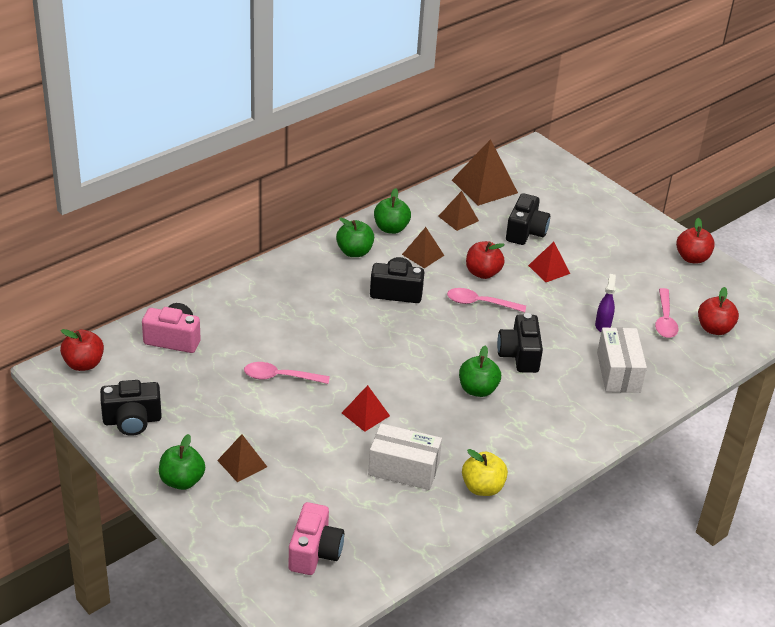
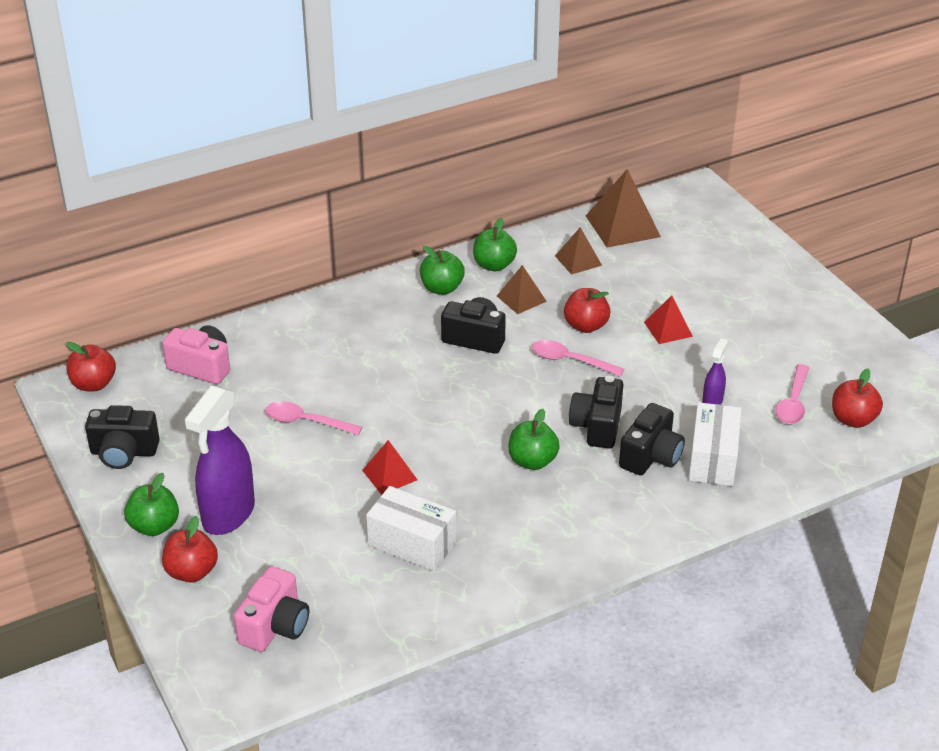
camera: 15 degrees right, 0 degrees up
brown pyramid [217,434,267,482] -> purple spray bottle [184,386,255,535]
yellow apple [462,449,508,496] -> none
black camera [506,193,550,245] -> black camera moved to [619,403,685,475]
red apple [676,218,715,264] -> red apple moved to [162,516,218,583]

